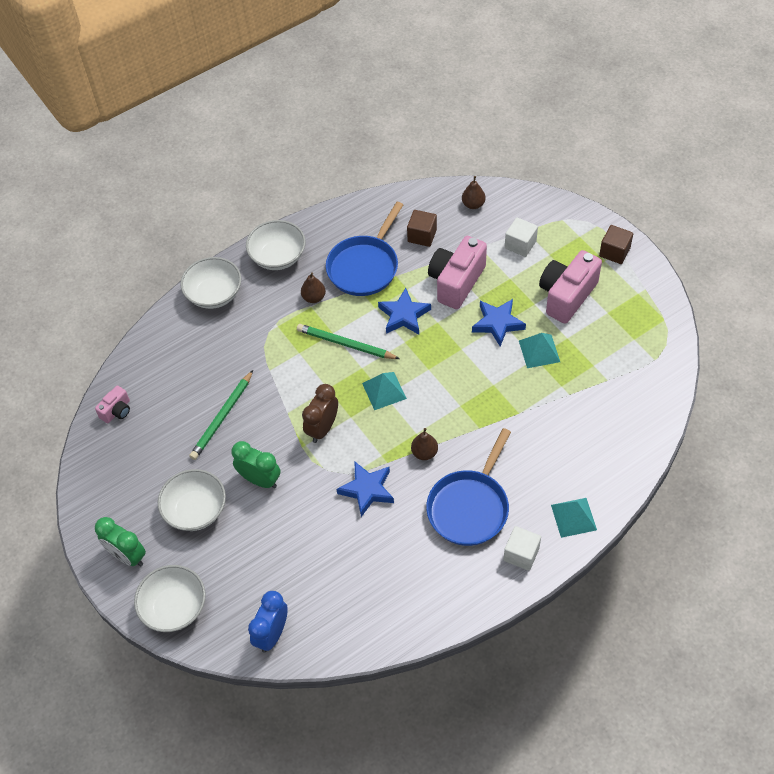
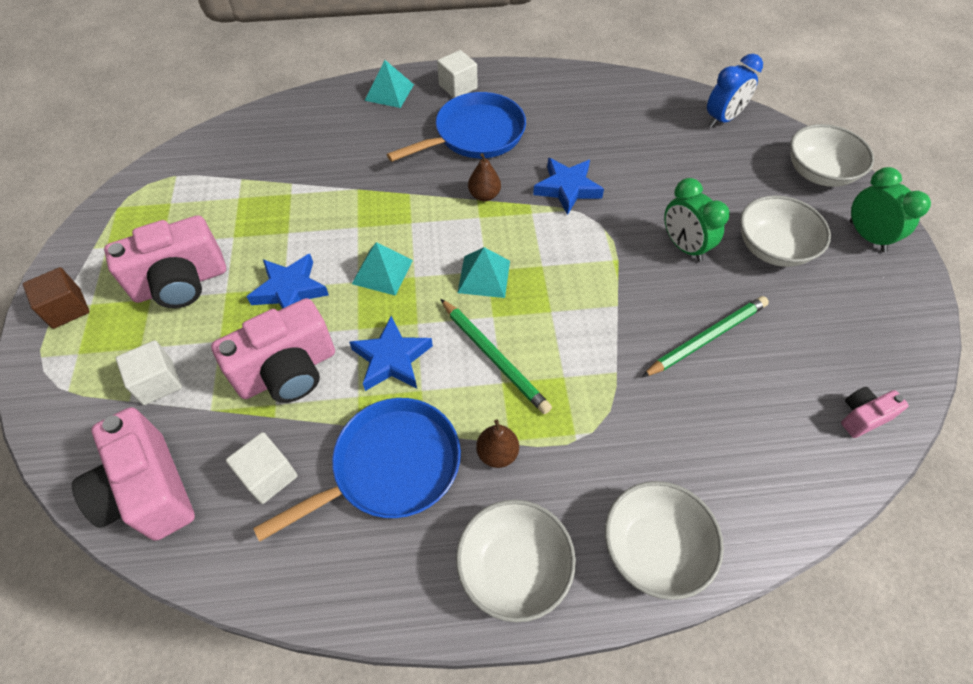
camera: 155 degrees left, 0 degrees up
brown clock [302,384,338,443] -> none
brown cube [407,210,437,247] -> white cube [226,432,298,504]
brown pear [462,176,485,209] -> pink camera [72,407,195,541]
turquoise pyramid [519,333,560,368] -> turquoise pyramid moved to [352,242,413,296]

